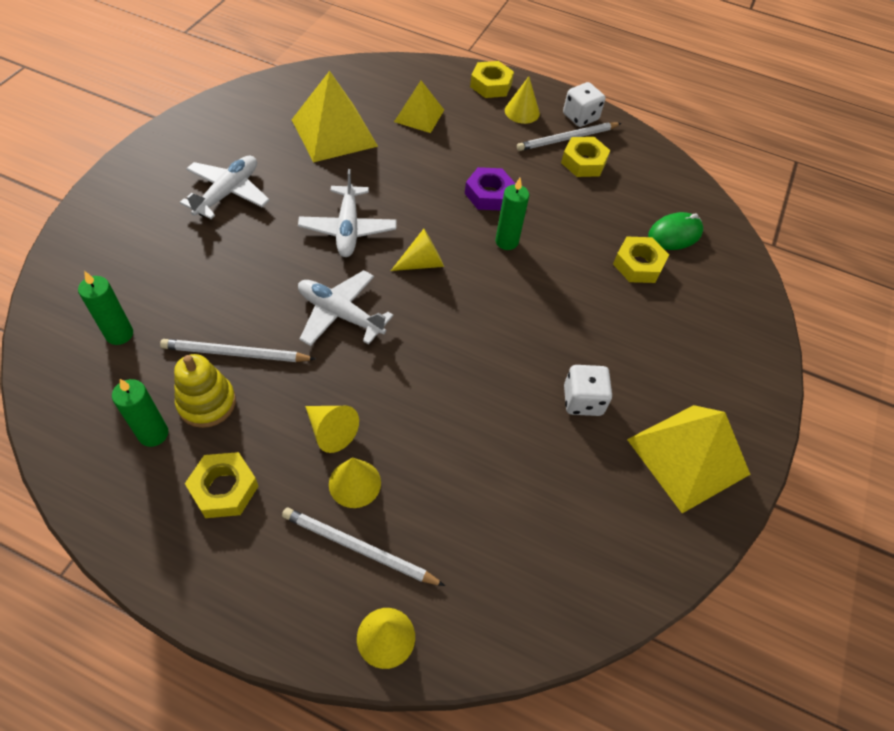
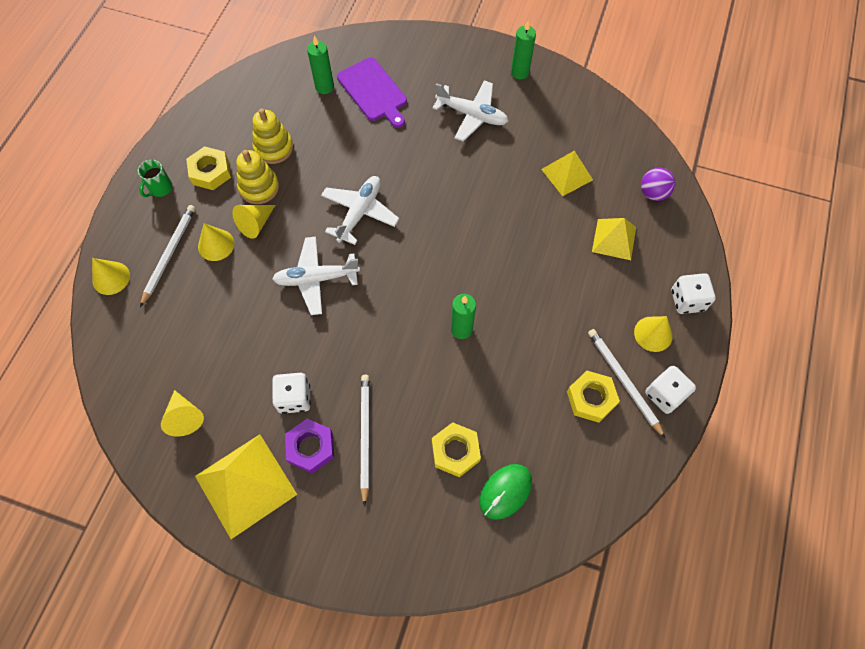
camera: 90 degrees right, 10 degrees up
green candle [112,379,168,447] -> green candle moved to [511,21,536,79]
white pencil [160,339,315,362] -> white pencil moved to [360,375,370,506]
yellow pyramid [292,71,378,162] -> yellow pyramid [541,151,593,196], size x0.60
white plane [298,169,397,257] -> white plane moved to [272,237,360,315]
yellow cone [391,229,444,271] -> yellow cone moved to [161,390,204,437]
purple nut [465,167,516,211] -> purple nut moved to [285,419,334,474]
yellow nut [470,61,514,98] -> white dice [671,273,716,314]
green mouse [648,212,703,250] -> green mouse turned 75 degrees clockwise [480,464,532,520]
none -> green mug [138,159,172,197]
none -> yellow stacking toy [236,150,279,204]
none -> purple cutting board [337,57,407,128]
none -> purple ball [641,167,676,201]

